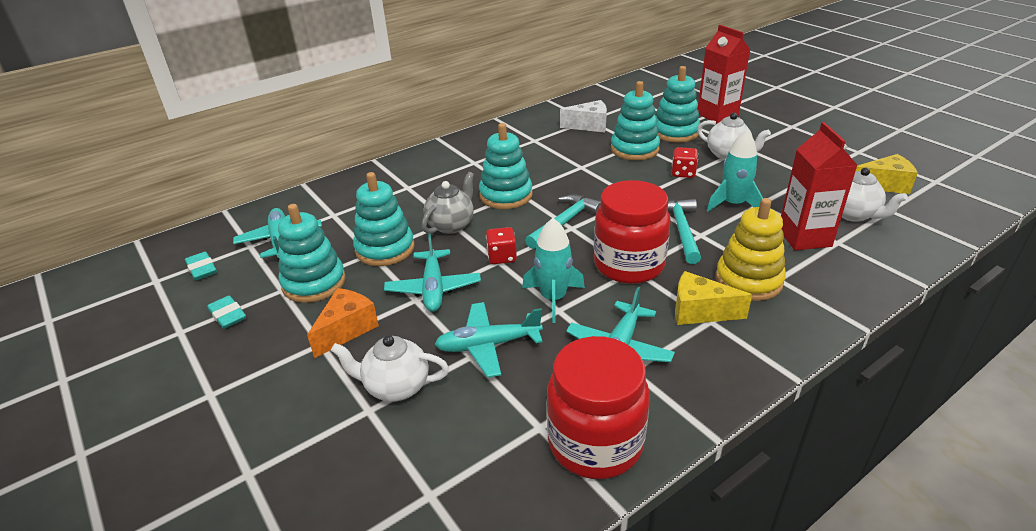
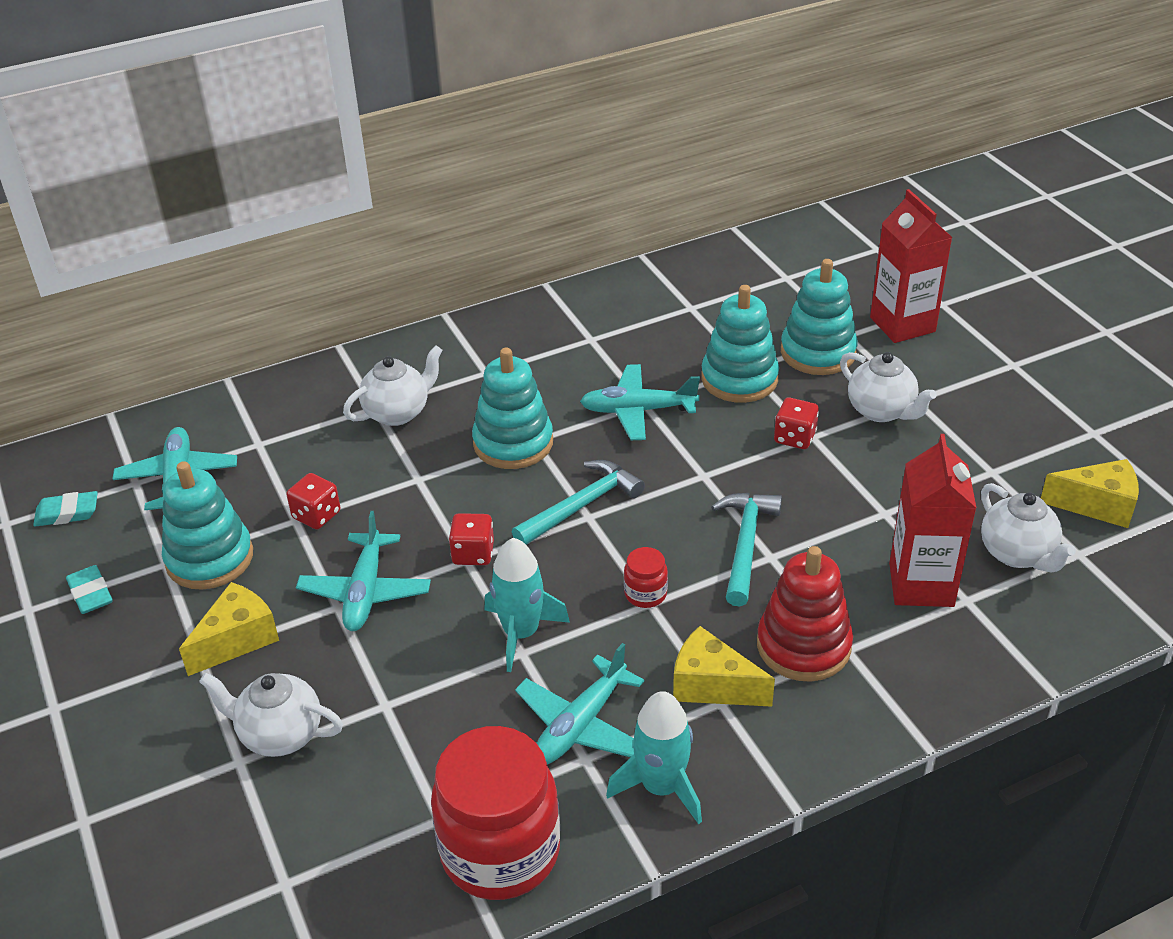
camera: 10 degrees right, 5 degrees up
turquoise eraser [185,251,217,280] -> turquoise eraser turned 75 degrees counterclockwise [33,491,98,527]
orange cheese [307,288,379,358] -> yellow cheese [179,582,279,676]
turquoise stacking toy [353,172,414,266] -> red dice [286,473,341,529]
grey teapot [422,172,474,234] -> none
turquoise plane [435,302,543,378] -> turquoise plane moved to [580,364,700,440]
white cheese [560,100,607,132] -> none
red jar [594,180,671,284] -> red jar [624,547,668,608], size x0.42
turquoise rocket [707,130,763,212] -> turquoise rocket moved to [606,691,702,824]
yellow stacking toy [716,198,786,301] -> red stacking toy [757,546,853,682]
none -> white teapot [343,346,443,426]

